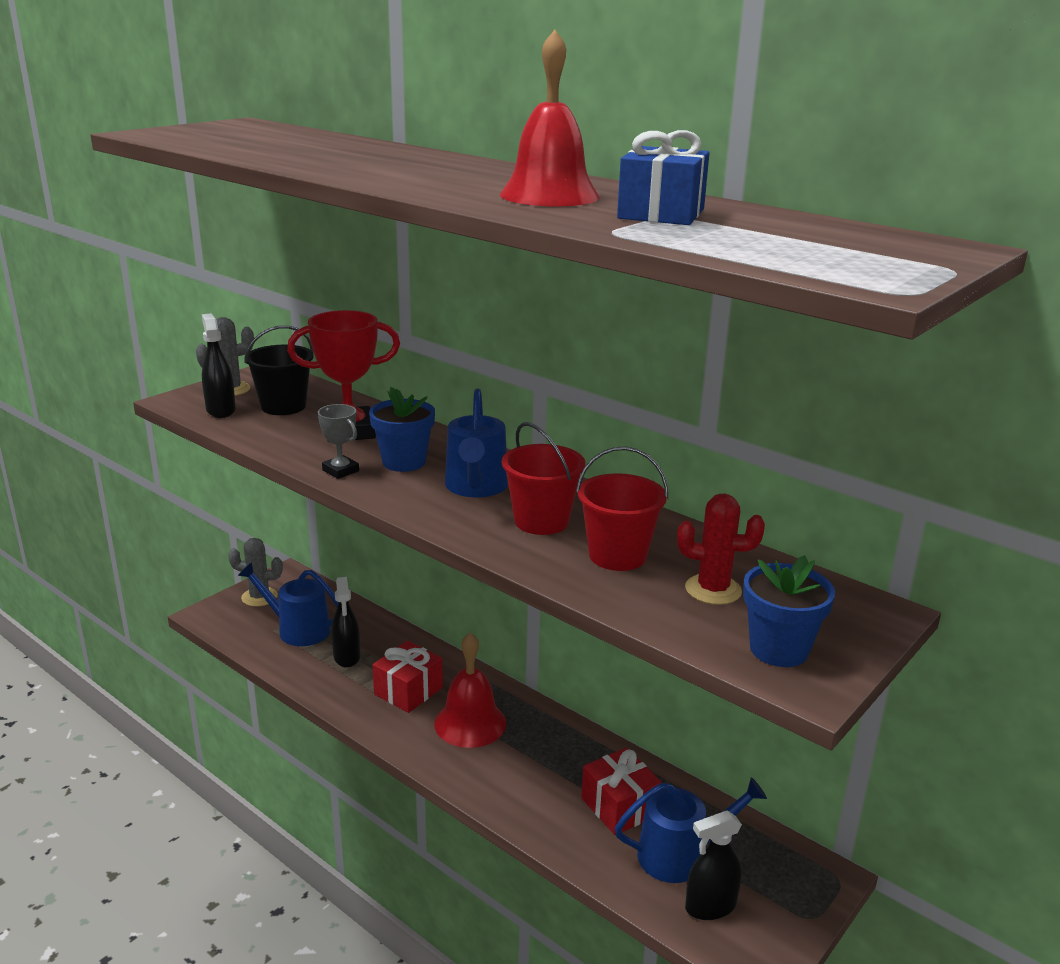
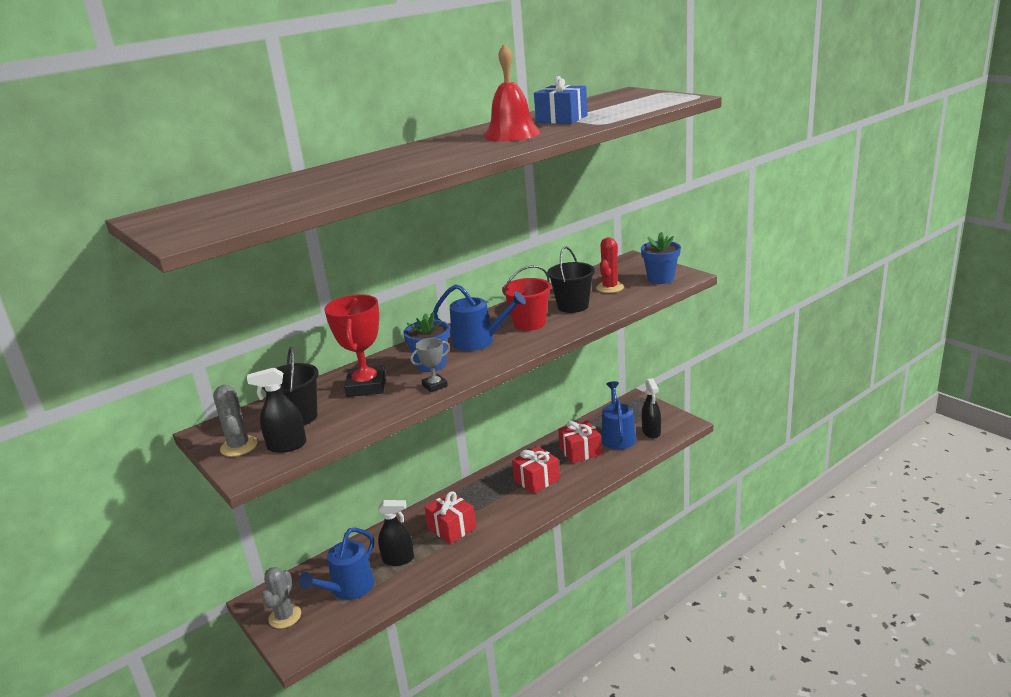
camera: 75 degrees left, 0 degrees up
red bell [434,633,506,748] -> none
red bucket [576,446,668,571] -> black bucket [547,246,595,313]
none -> red gift [512,447,560,494]

